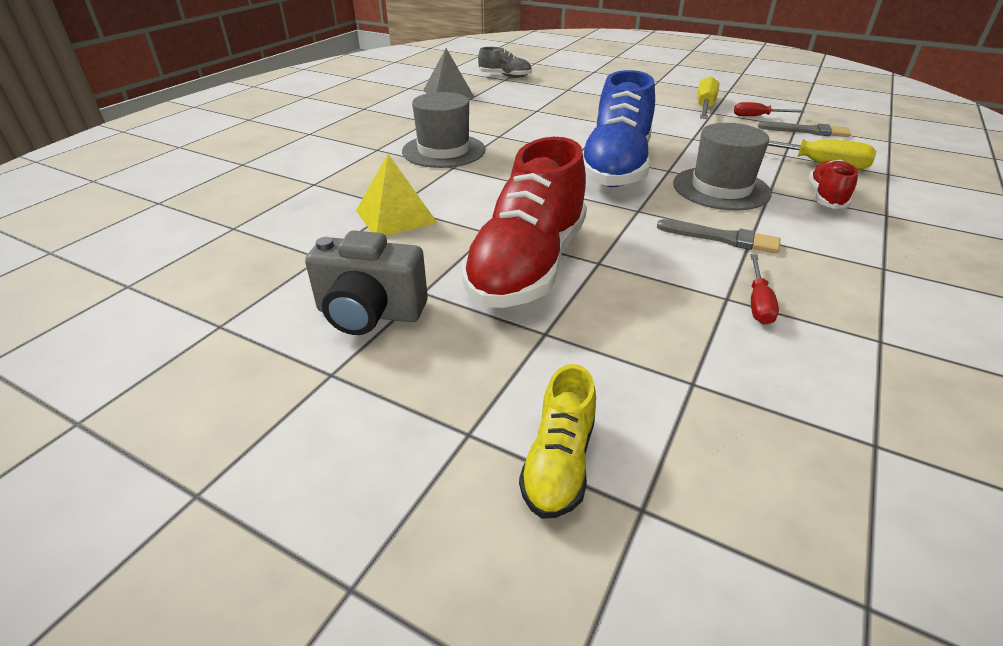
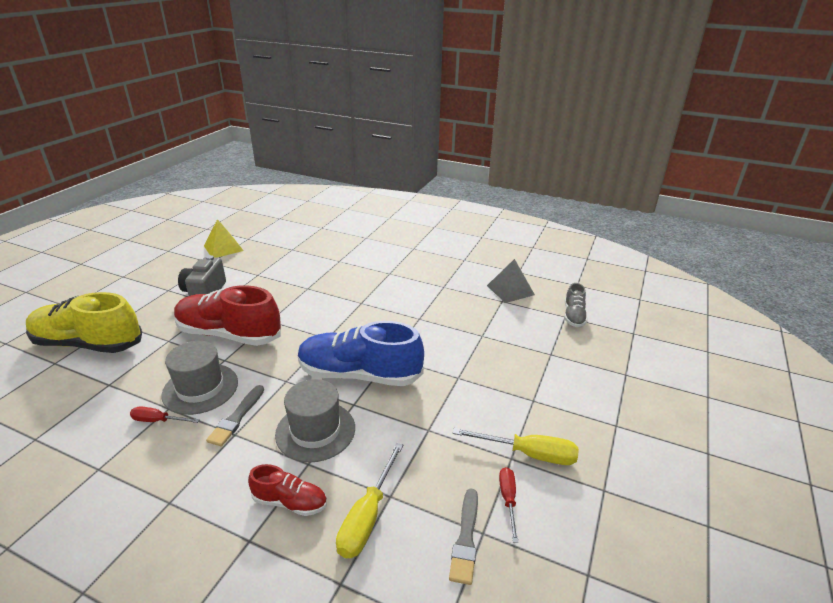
camera: 85 degrees right, 5 degrees down
yellow pyramid [356,154,437,236] -> yellow pyramid moved to [204,219,244,258]
grey hat [402,92,486,168] -> grey hat moved to [161,341,238,415]
yellow shoe [519,364,596,519] -> yellow shoe [26,292,142,353], size x2.05

